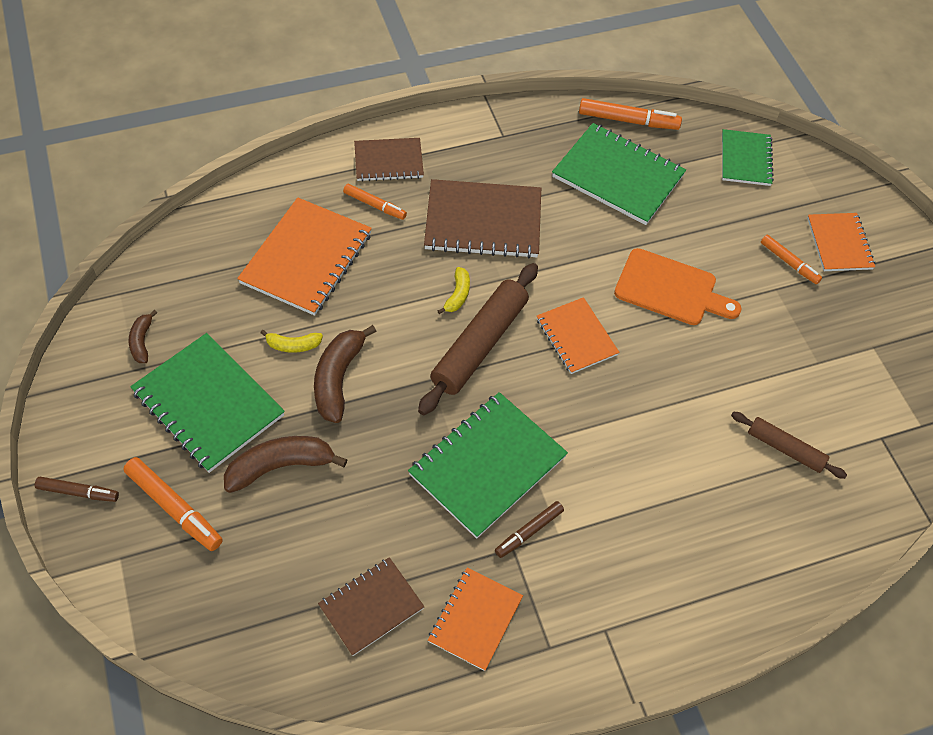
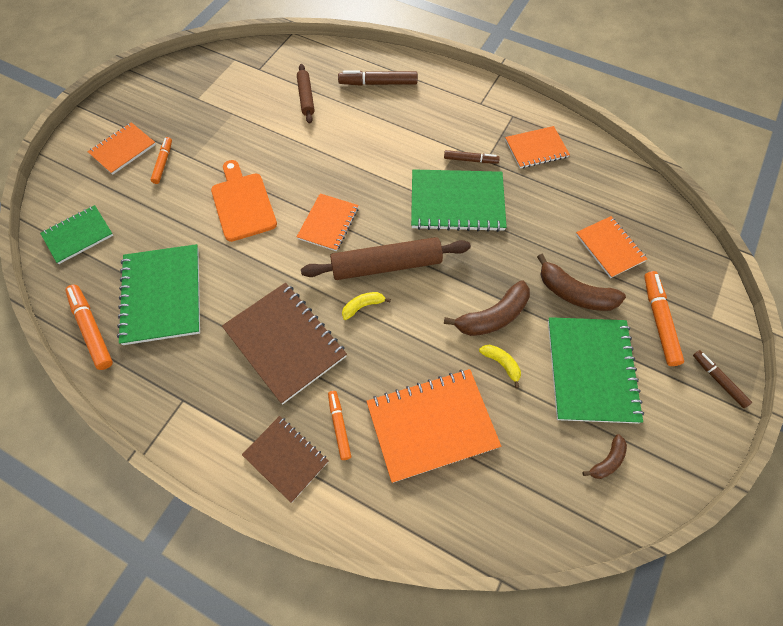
camera: 130 degrees left, 5 degrees up
brown notebook [318,557,425,656] -> none
none -> brown marker [338,70,418,86]
none -> orange notebook [576,216,647,278]

